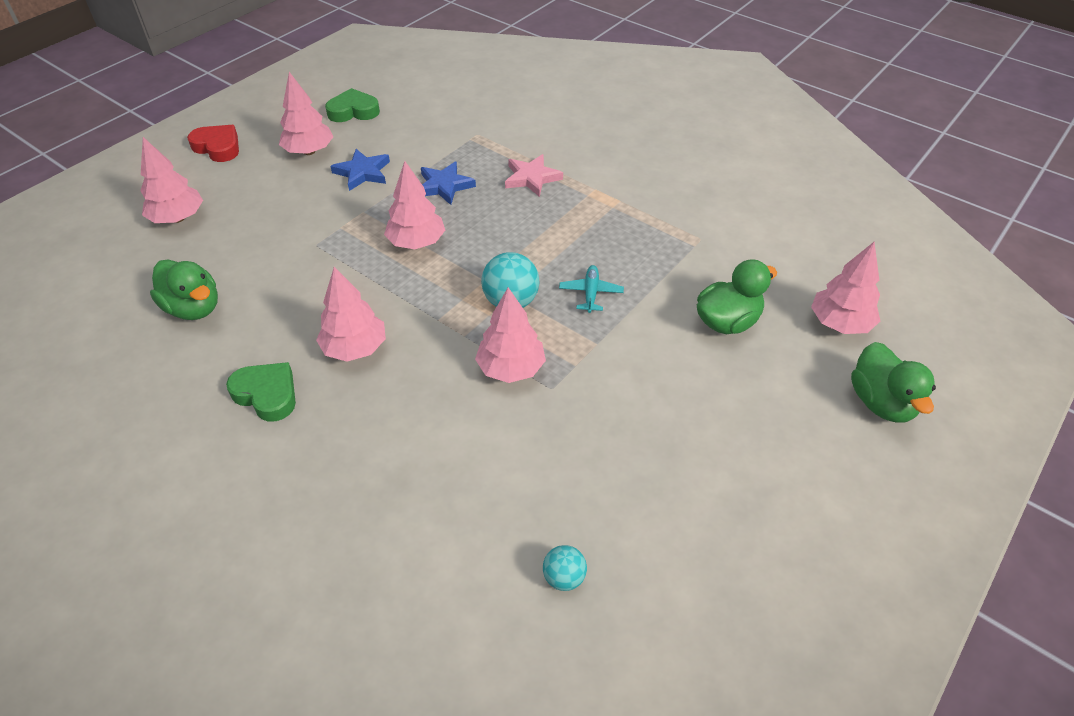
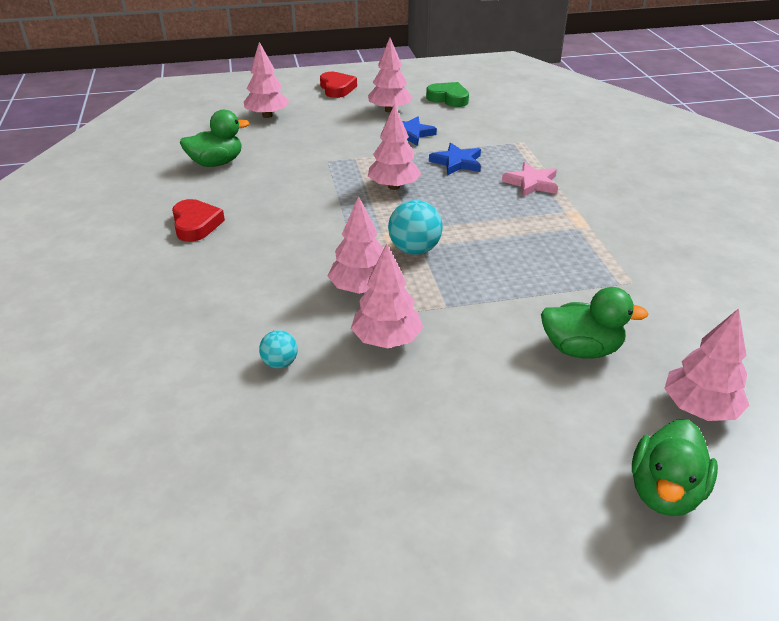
camera: 40 degrees right, 10 degrees down
green duck [150,259,218,320] -> green duck turned 105 degrees counterclockwise [180,109,250,167]
green heart [226,362,296,422] -> red heart [172,199,225,242]
pink tree [316,267,386,362] -> pink tree moved to [351,244,423,348]
turquoise ball [543,545,587,591] -> turquoise ball moved to [259,330,298,369]
turquoise plane [559,265,624,313] -> none

